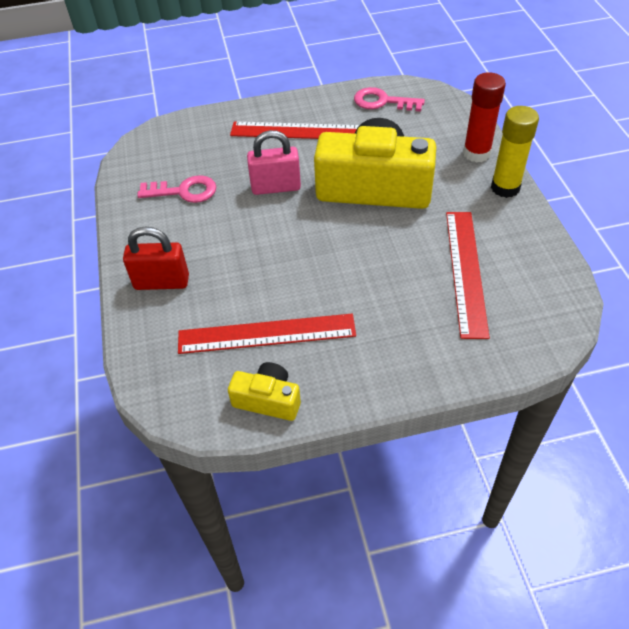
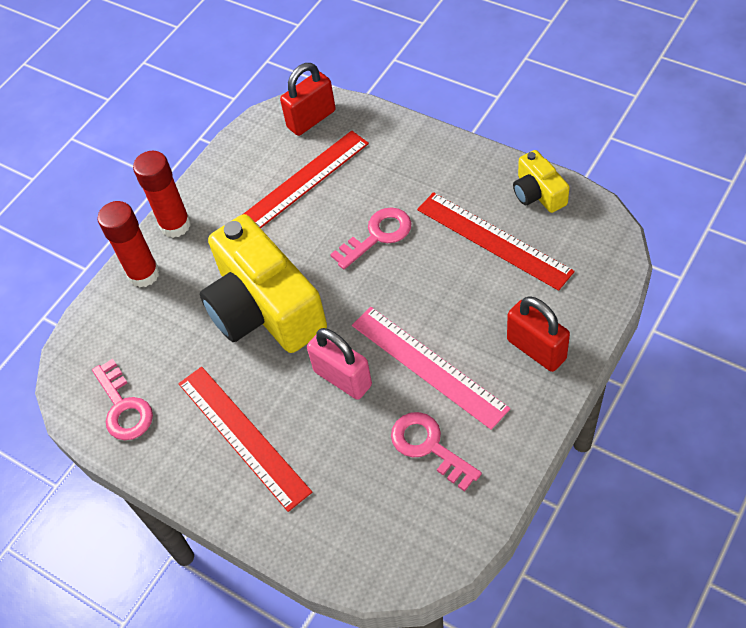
camera: 130 degrees left, 5 degrees up
yellow glue stick [491,106,539,198] -> red glue stick [133,151,191,238]
none -> red padlock [280,63,336,136]
none -> pink key [330,207,411,269]
none -> pink ruler [352,307,511,430]

